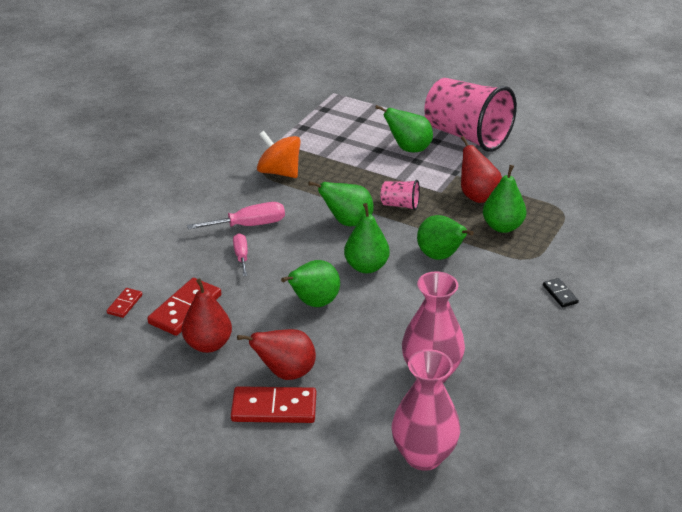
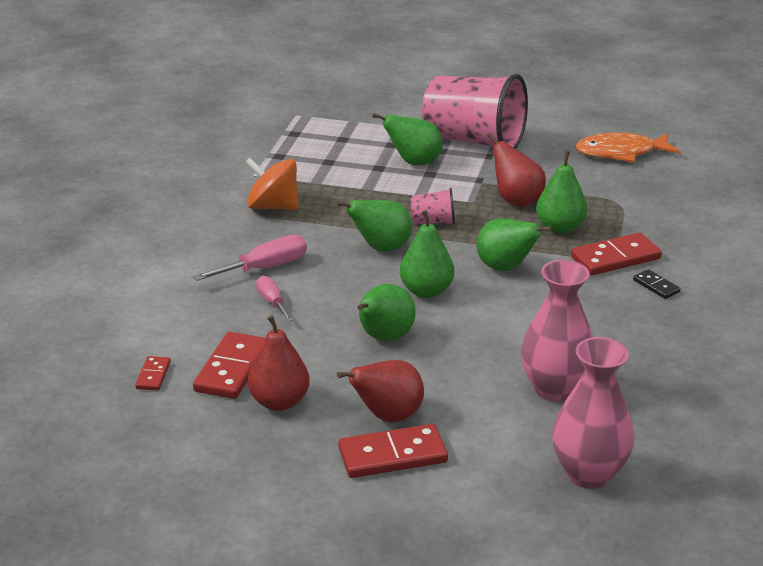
camera: 15 degrees left, 5 degrees down
none -> red domino [571,232,662,275]
none -> orange fish [576,132,681,162]

